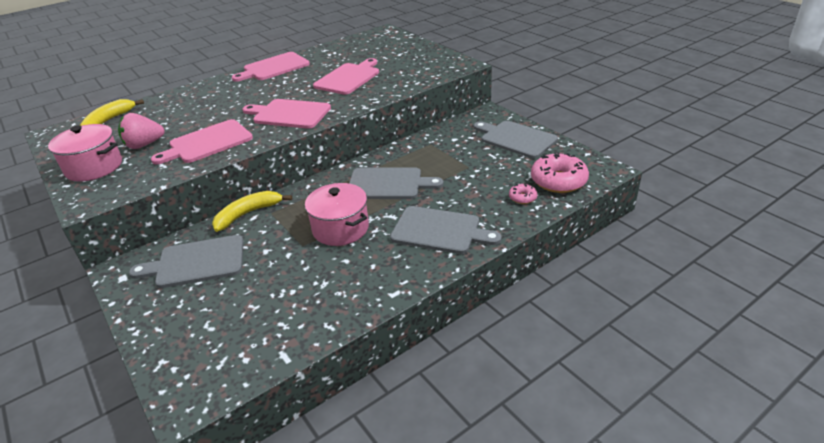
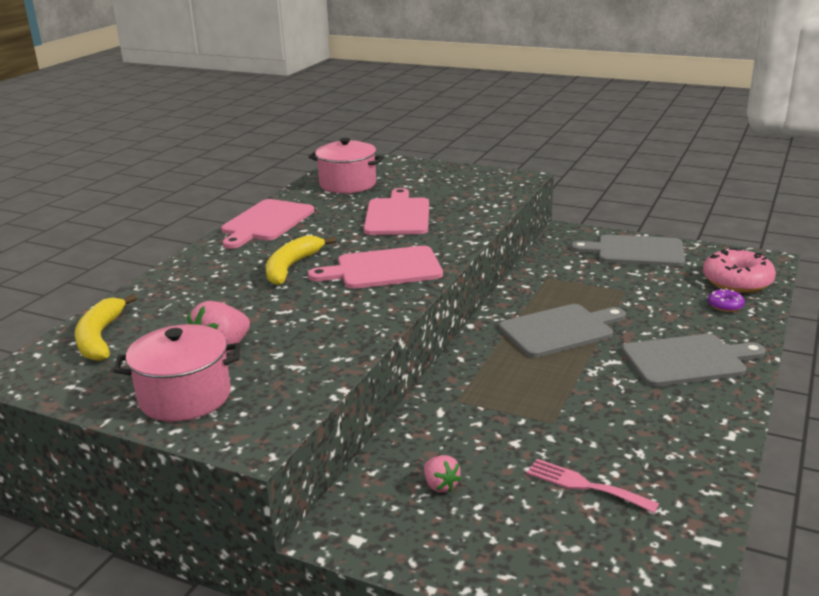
camera: 30 degrees left, 10 degrees down
grey cutting board [129,235,244,288] -> pink strawberry [424,455,461,493]
pink cutting board [151,119,253,165] -> none
yellow banana [212,191,292,232] -> yellow banana moved to [266,236,336,285]
pink pot [305,183,369,246] -> pink pot moved to [308,138,384,194]
pink donut [509,184,538,204] -> purple donut [708,289,745,312]
none -> pink fork [526,459,659,513]

